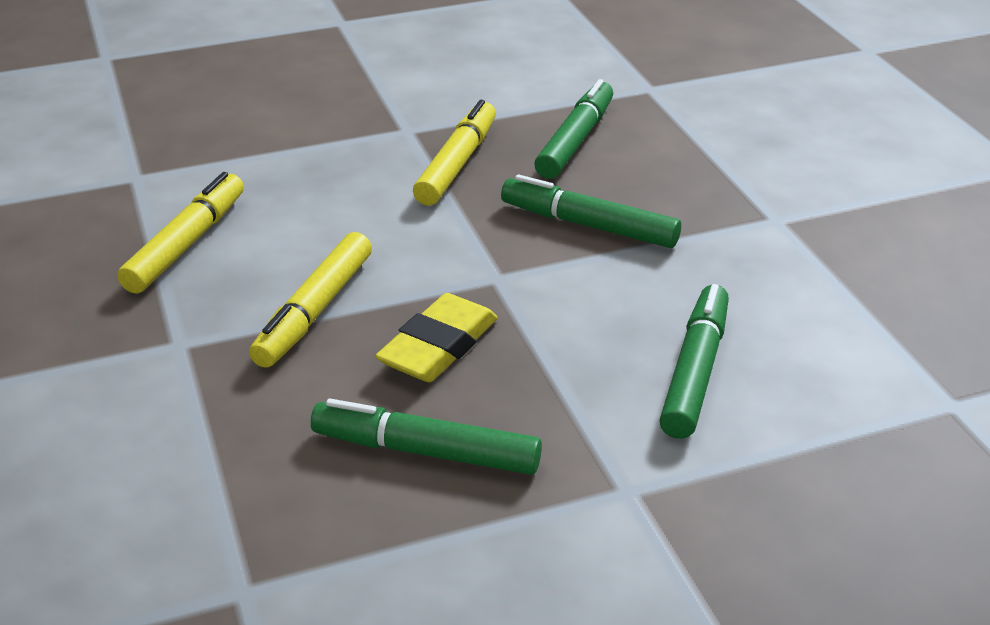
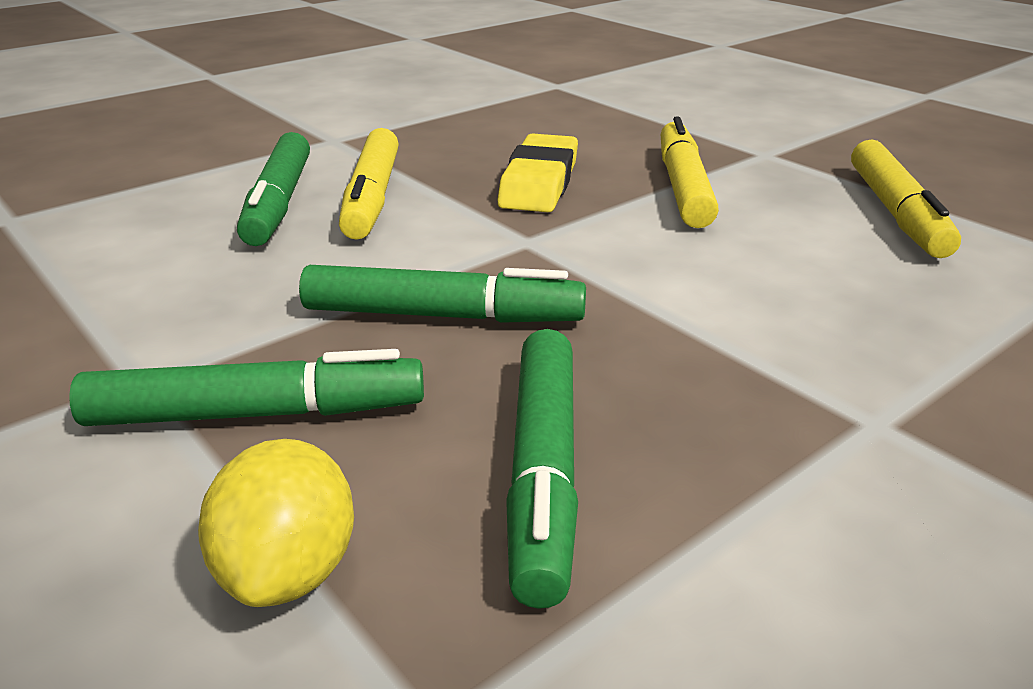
camera: 160 degrees right, 5 degrees down
green marker [311,399,542,475] -> green marker moved to [69,349,424,426]
yellow marker [413,100,496,205] -> yellow marker moved to [339,128,399,240]
none -> yellow lemon [198,439,354,607]

